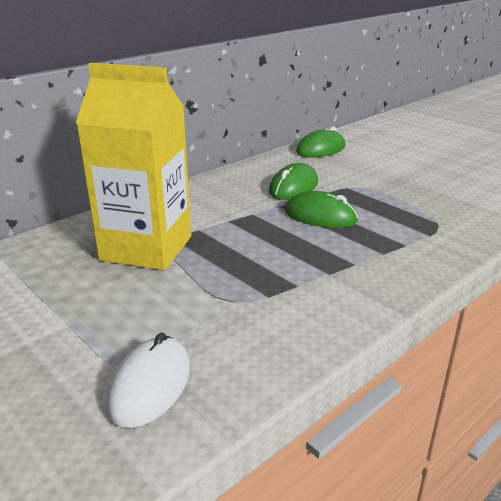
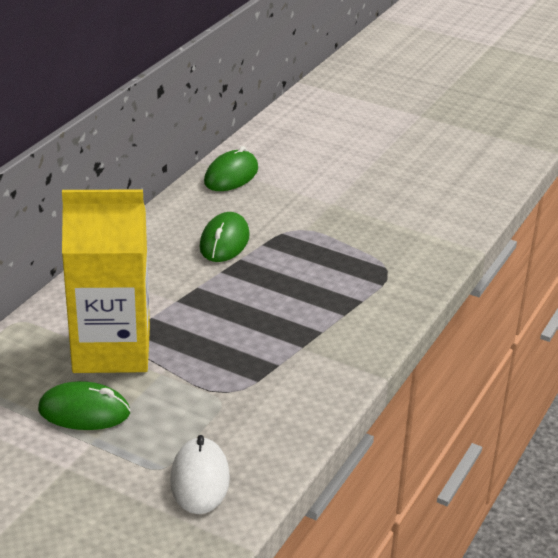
camera: 20 degrees left, 5 degrees up
green mouse [285,191,358,228] -> green mouse moved to [38,381,130,430]

